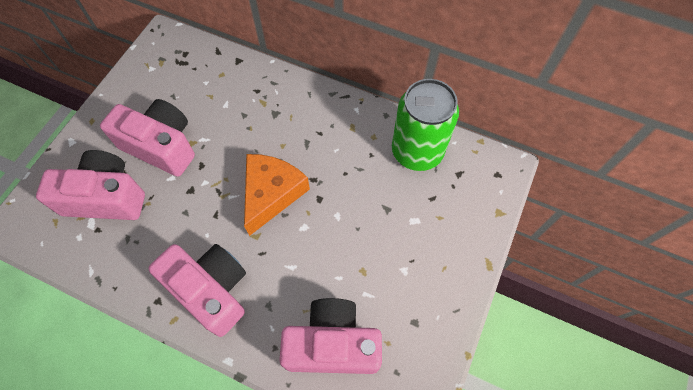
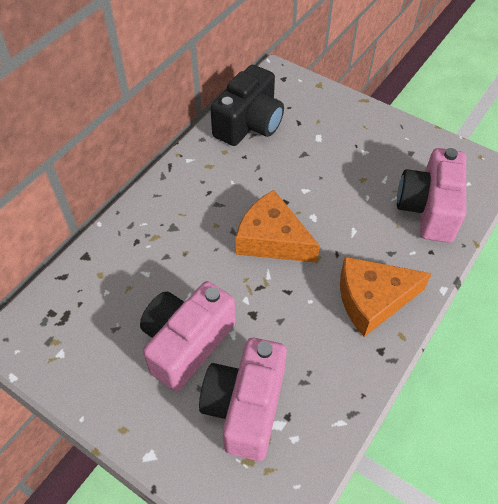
camera: 80 degrees left, 10 degrees down
pink camera [148,244,246,337] -> orange cheese [340,257,432,337]
green can [392,79,459,171] -> black camera [210,65,284,146]

